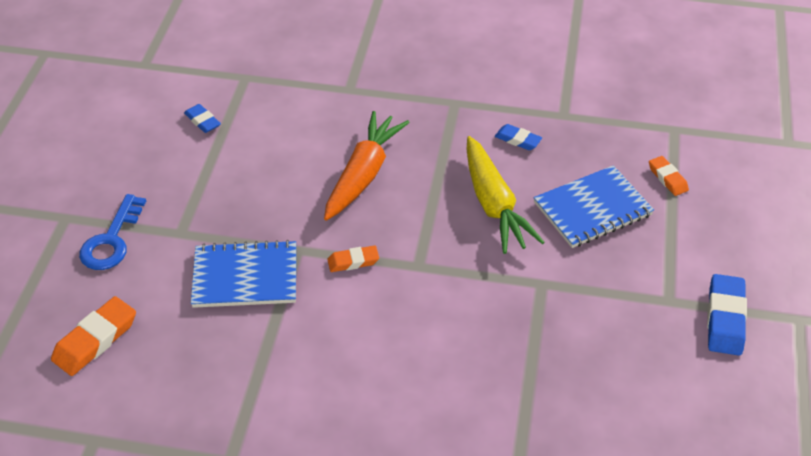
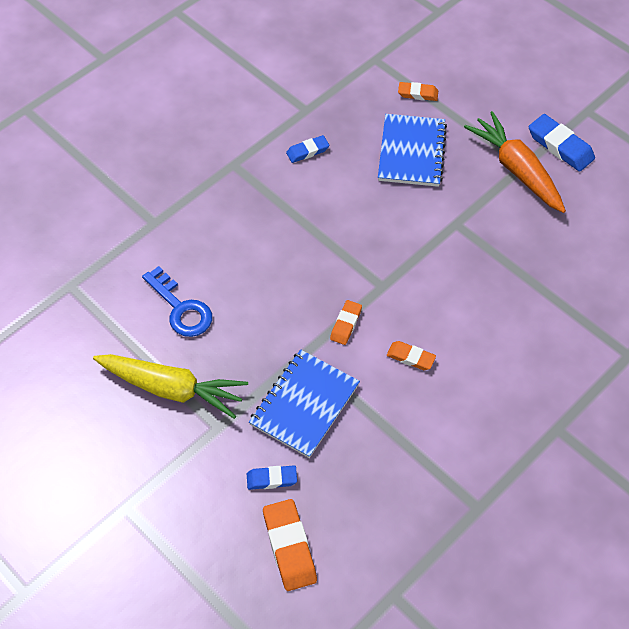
camera: 55 degrees left, 10 degrees up
blue key [79,194,146,270] -> blue key moved to [142,266,212,337]
blue eraser [184,104,221,133] -> blue eraser moved to [247,465,297,490]
orange carrot [324,111,410,221] -> orange carrot moved to [464,111,566,213]
yellow carrot [467,136,545,254] -> yellow carrot moved to [93,354,248,419]
none -> orange eraser [387,341,436,370]

